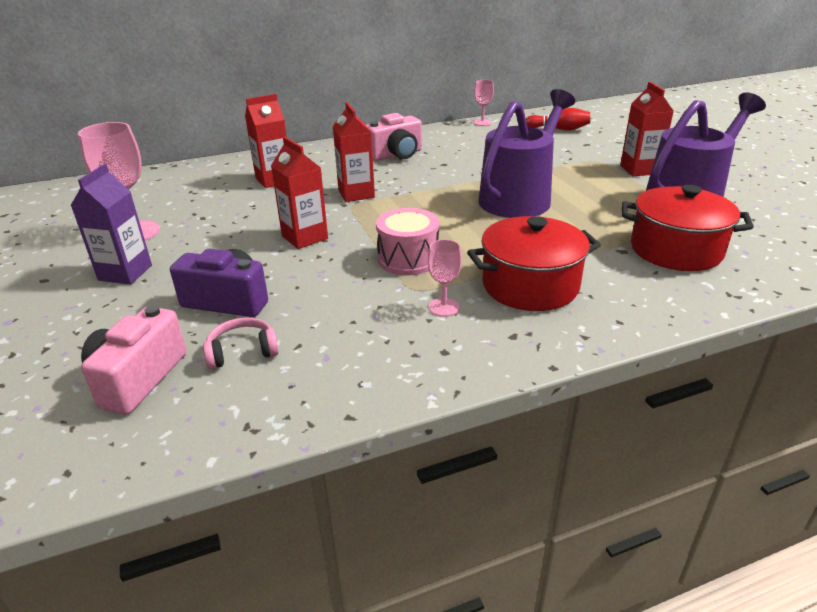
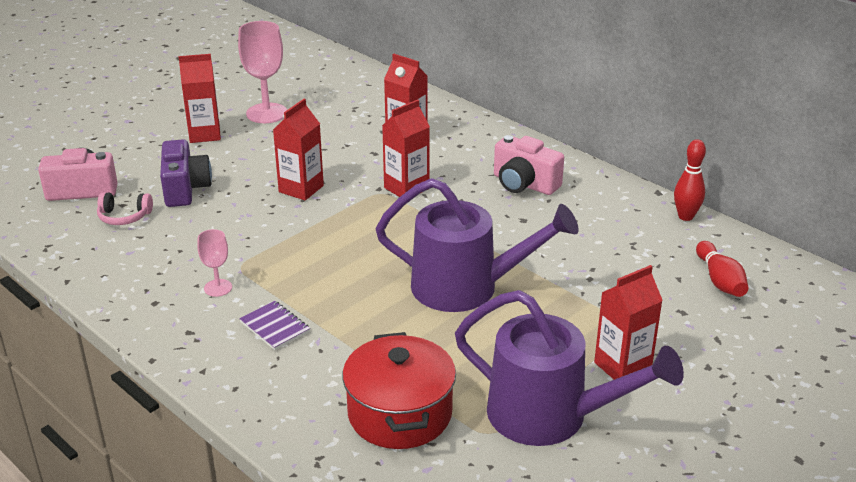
camera: 65 degrees right, 0 degrees up
purple carton [70,164,152,285] -> red carton [178,54,221,143]
pink headphones [203,318,279,369] -> pink headphones turned 135 degrees clockwise [97,192,153,225]
pink drum [376,208,439,275] -> none
red pot [467,216,601,311] -> purple notebook [239,301,310,350]
pink goblet [474,80,494,126] -> red bowling pin [674,139,706,221]

